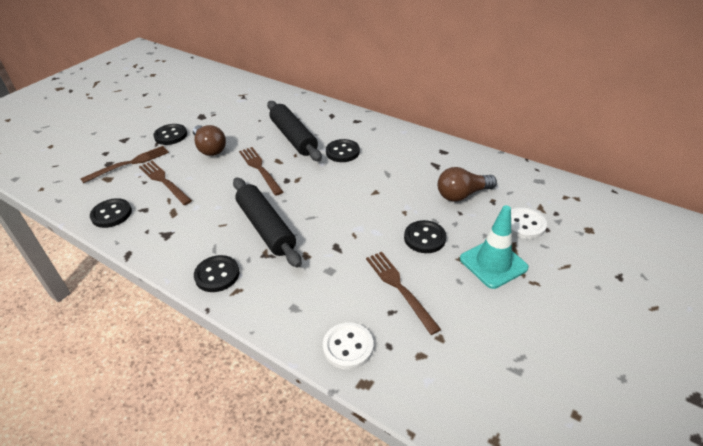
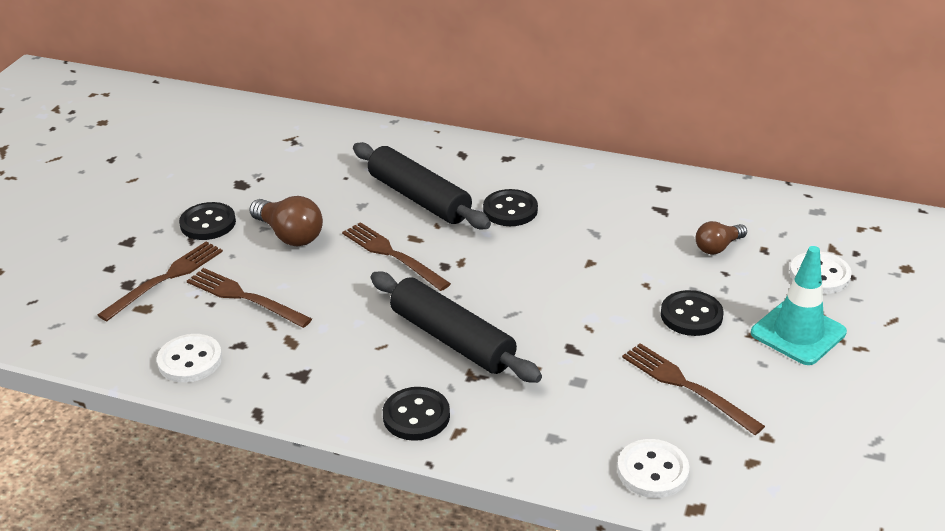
camera: 15 degrees left, 5 degrees down
black button [90,198,132,228] -> white button [157,334,222,383]
brown light bulb [438,167,497,202] -> brown light bulb [696,221,747,255], size x0.65

